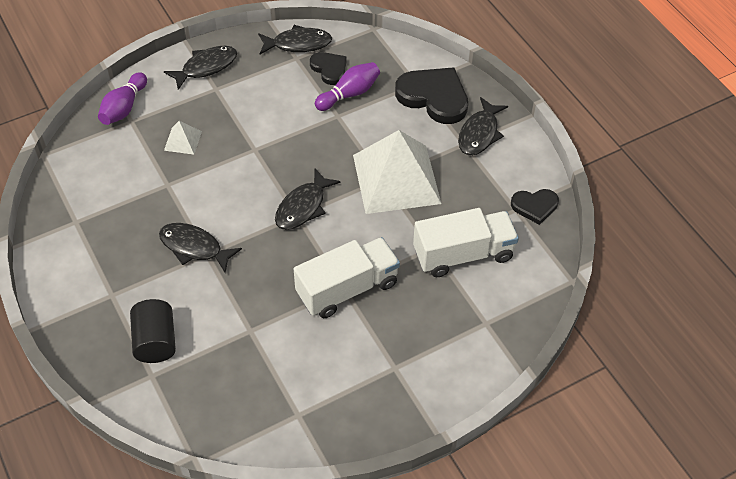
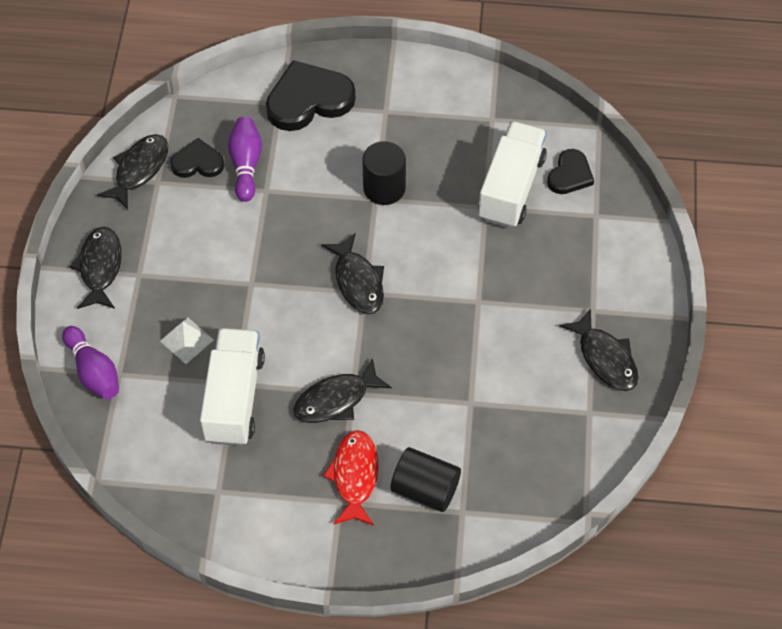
camera: 55 degrees left, 5 degrees up
white truck [294,237,400,318] -> white truck moved to [200,328,265,446]
white pyramid [353,130,442,214] -> black cylinder [362,141,406,205]
black fish [458,97,508,156] -> black fish moved to [560,308,639,391]
black heart [511,189,559,225] -> black heart moved to [547,149,594,194]
none -> red fish [323,430,379,526]

